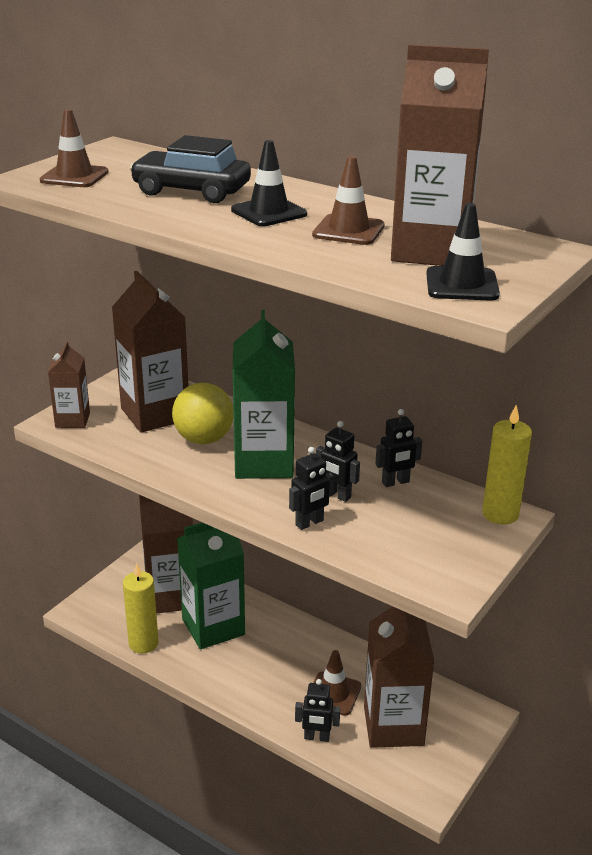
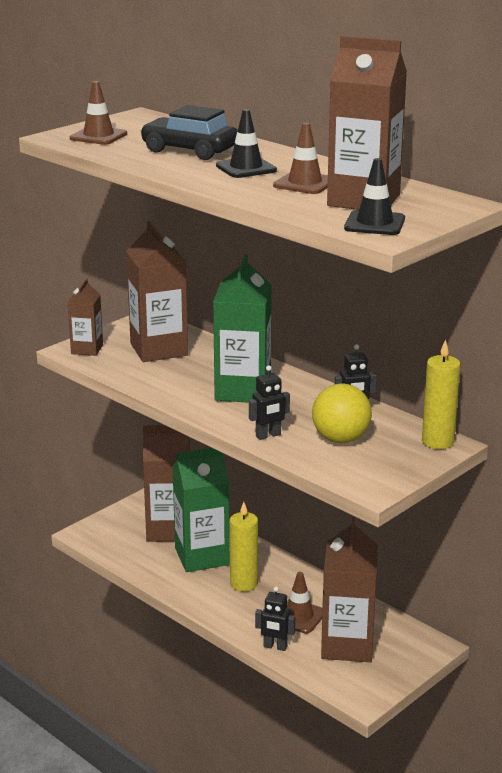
camera: 10 degrees right, 5 degrees down
yellow candle [123,563,159,654] -> yellow candle moved to [230,502,258,592]
yellow ball [172,383,233,444] -> yellow ball moved to [312,383,372,443]
black robot [316,421,360,502] -> none

